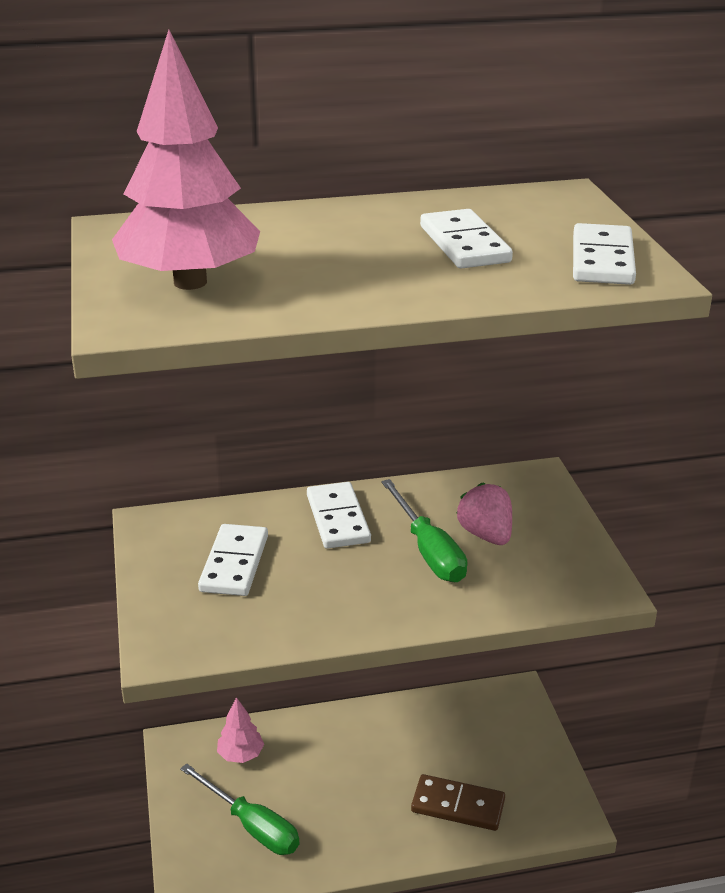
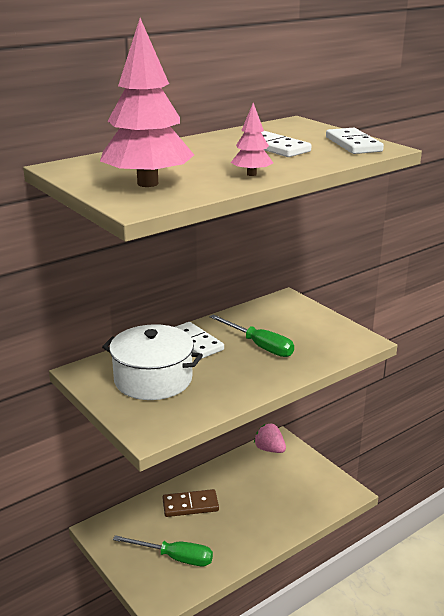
camera: 25 degrees left, 5 degrees down
white domino [198,524,268,596] -> white pot [102,324,203,400]
pink tree [217,697,264,763] -> pink tree moved to [231,103,273,176]
brown domino [411,774,505,831] -> brown domino moved to [162,489,219,517]
pink strawberry [456,483,512,545] -> pink strawberry moved to [254,423,286,453]

